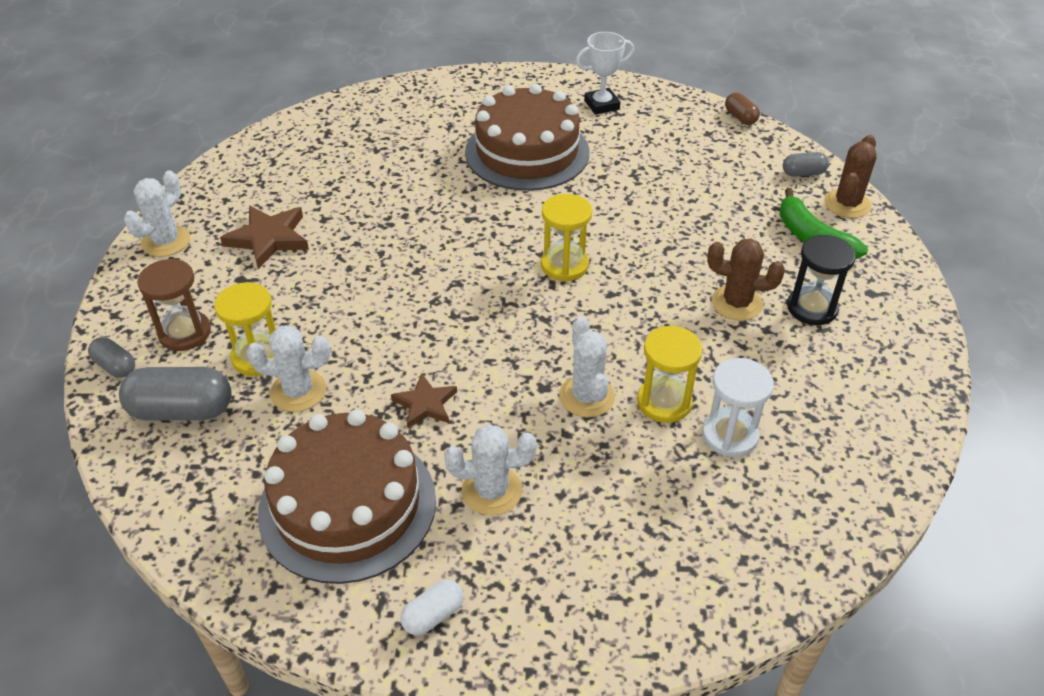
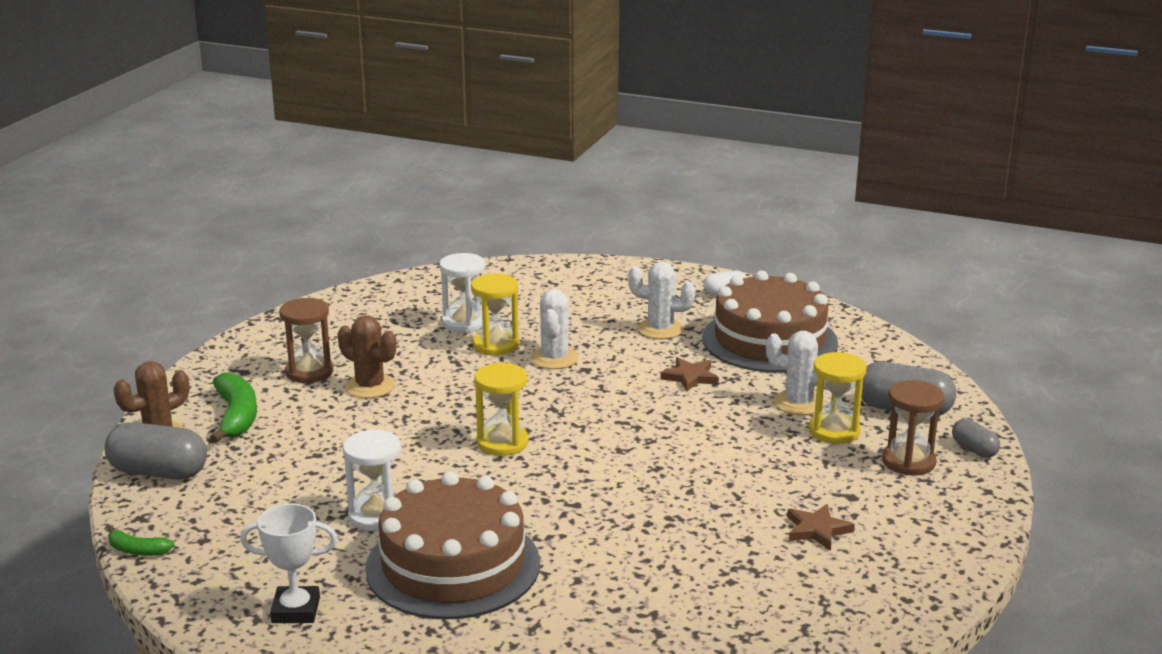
camera: 160 degrees left, 20 degrees down
white cactus [124,171,190,257] -> none
brown star [220,206,309,269] -> brown star [787,504,855,551], size x0.65
brown capsule [725,93,760,125] -> green banana [107,527,175,556]
grey capsule [783,152,829,177] -> grey capsule [104,422,207,480], size x1.84
black hourglass [787,235,856,325] -> brown hourglass [279,298,334,383]
none -> white hourglass [343,430,401,531]

